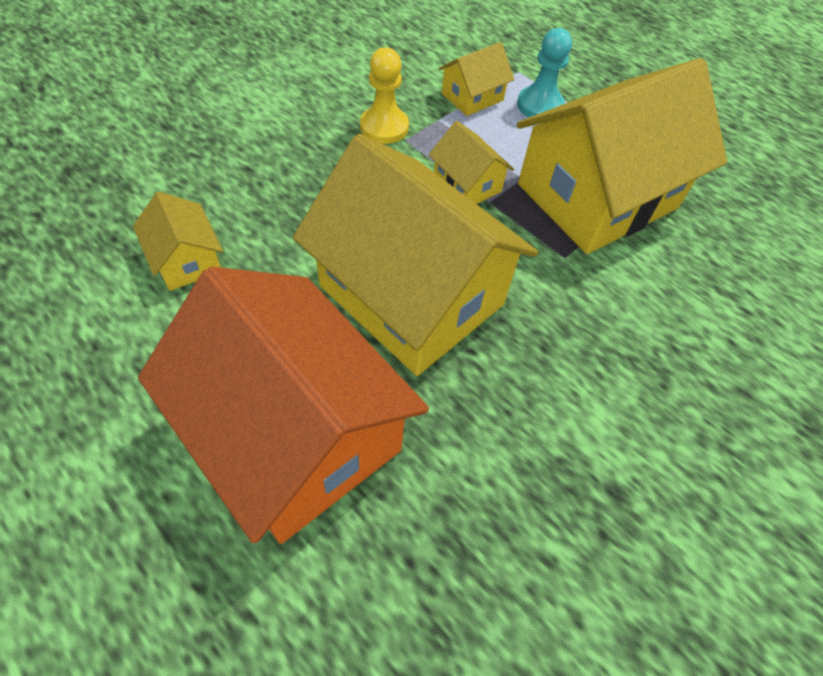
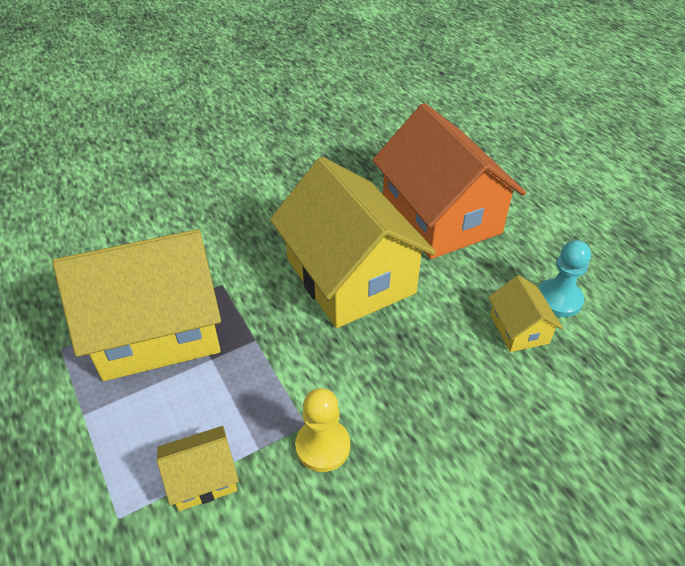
camera: 160 degrees left, 10 degrees down
yellow house [429,121,514,204] -> none
turquoise pawn [517,28,572,117] -> turquoise pawn moved to [538,240,591,317]

